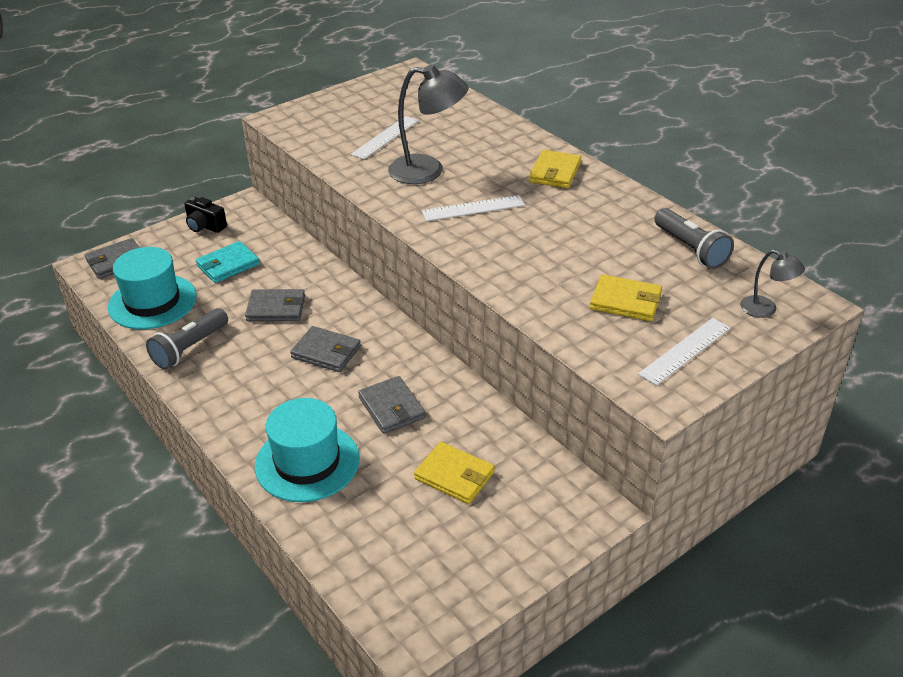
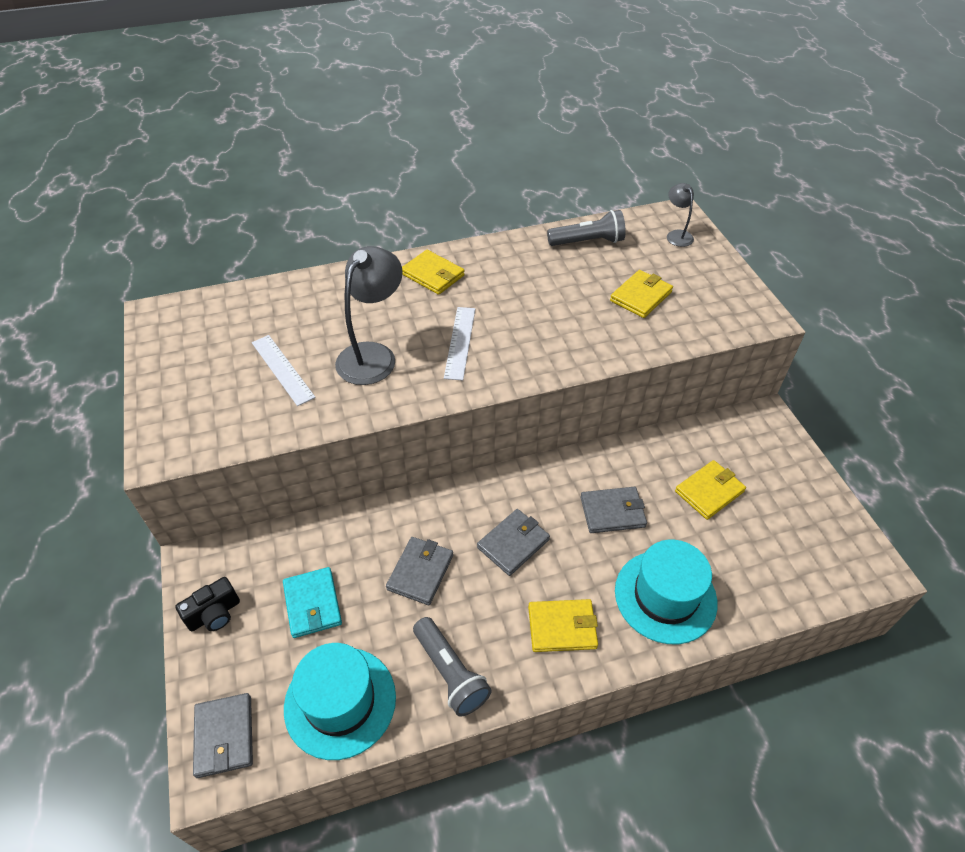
camera: 70 degrees left, 10 degrees up
white ruler [638,318,731,386] -> none
grey lamp [740,250,805,318] -> grey lamp turned 75 degrees counterclockwise [667,183,694,247]
none -> yellow wallet [528,599,598,652]

